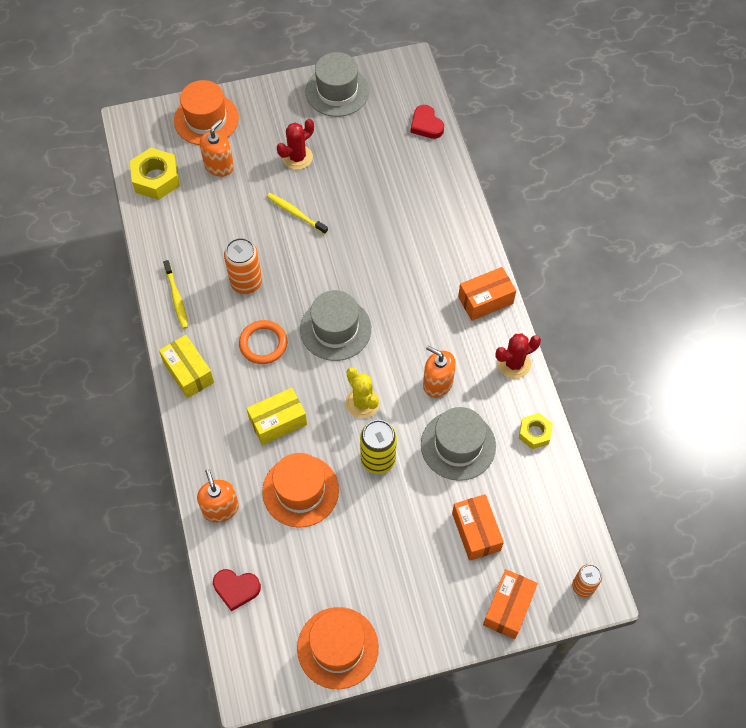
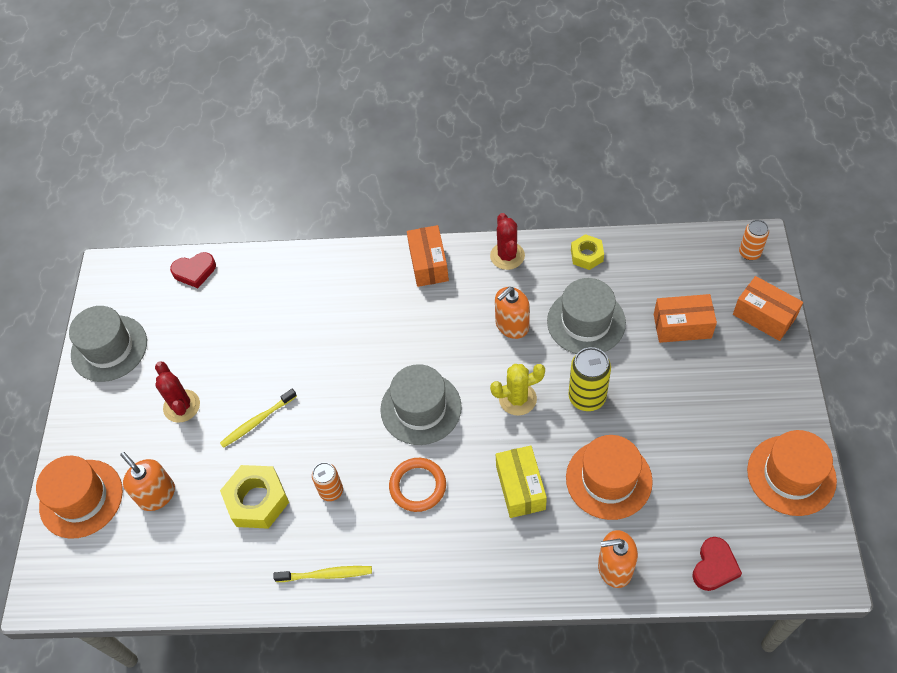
camera: 70 degrees left, 5 degrees down
yellow nut [130,148,180,200] -> yellow nut moved to [220,465,289,529]
yellow box [159,335,214,398] -> none
orange can [224,238,262,294] -> orange can [312,462,343,501], size x0.64

